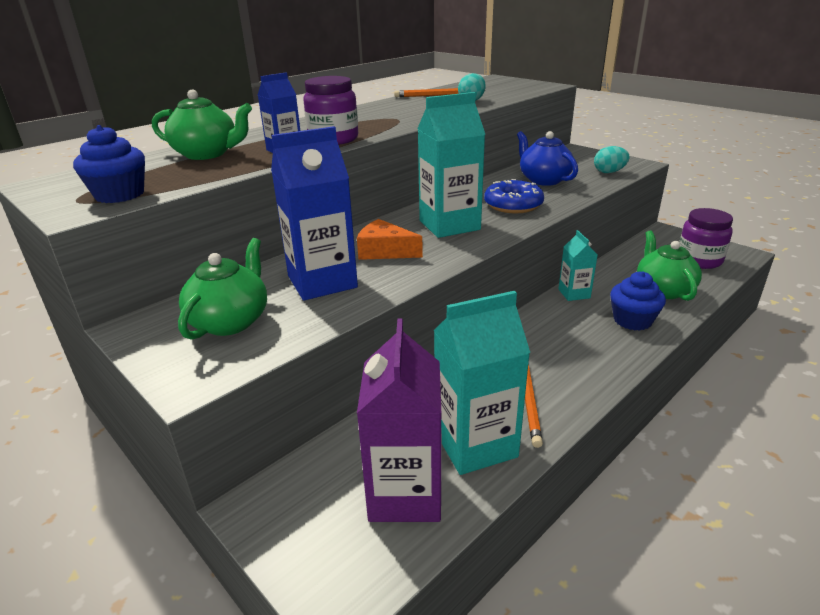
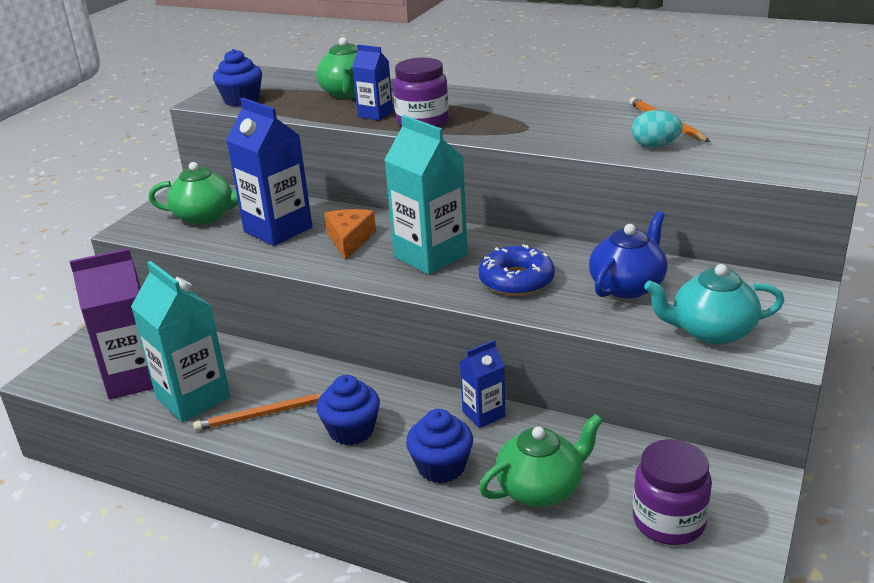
camera: 70 degrees right, 0 degrees up
turquoise carton [558,230,598,301] -> blue carton [460,340,505,428]
turquoise egg [594,146,630,173] -> turquoise teapot [644,264,784,345]
none -> blue cupcake [317,375,380,445]

